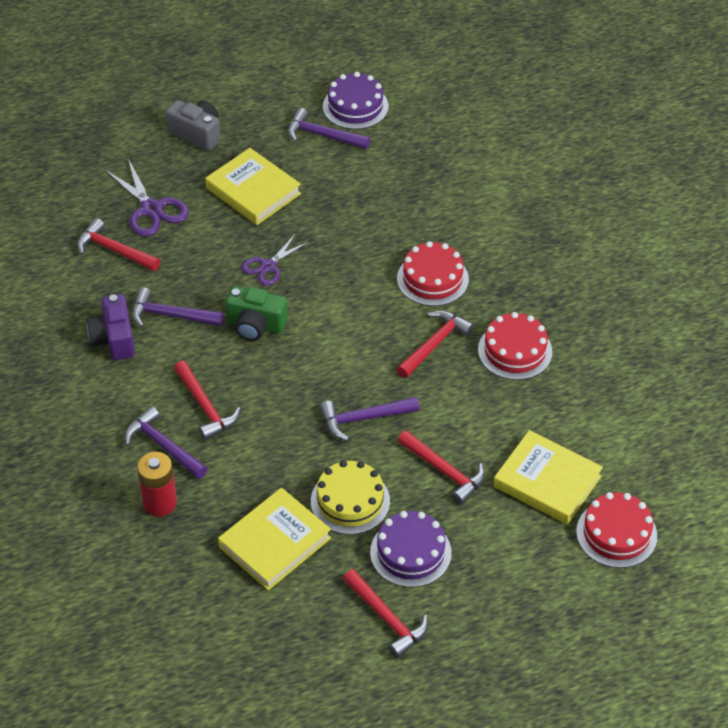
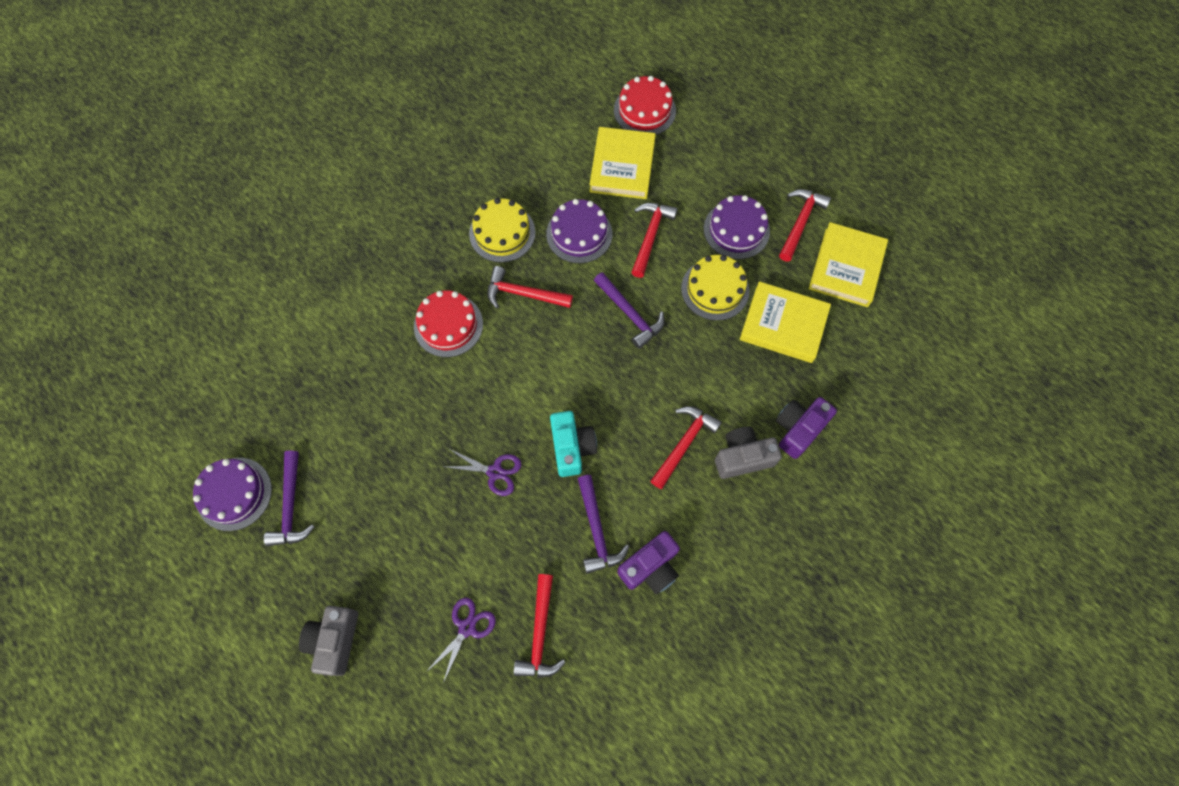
camera: 115 degrees left, 20 degrees up
purple scissors [104,159,189,237] -> purple scissors [425,597,496,683], size x0.67
purple hammer [124,406,208,479] -> grey camera [715,426,782,479]
red battery [137,452,177,517] -> purple camera [776,397,837,459]
yellow book [206,148,301,225] -> yellow book moved to [809,222,888,307]
green camera [226,286,288,341] -> turquoise camera [550,411,597,477]
red cake [478,312,552,380] -> yellow cake [469,198,536,263]
none -> purple cake [546,199,613,263]

